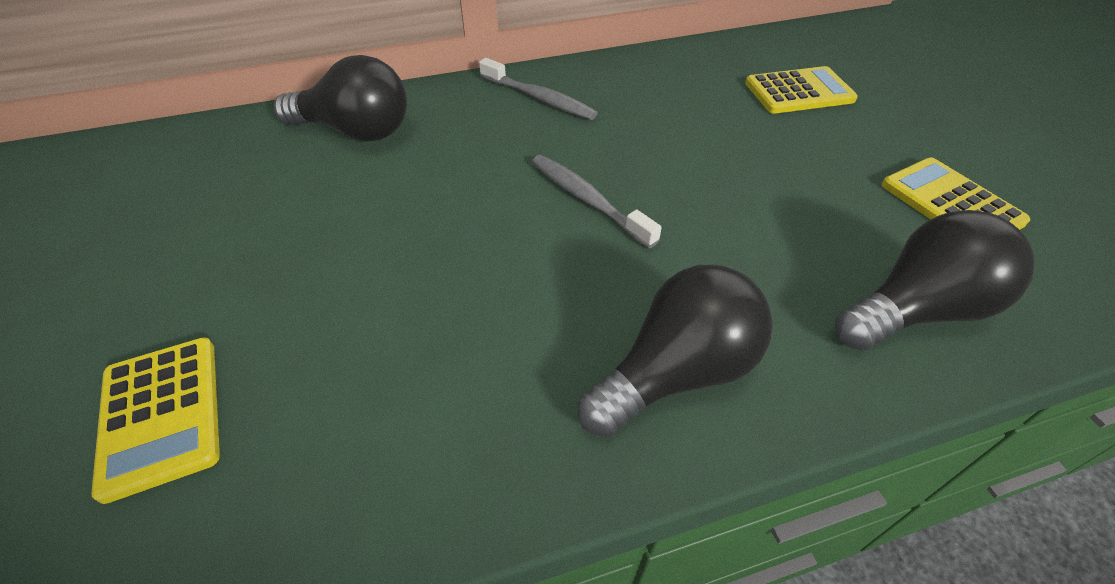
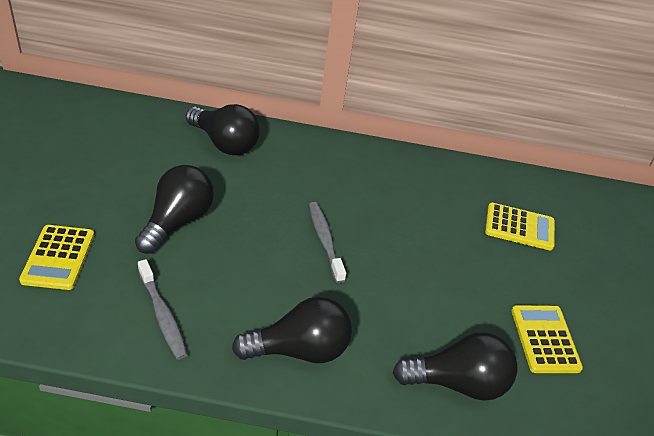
camera: 20 degrees right, 5 degrees down
grey toothbrush [479,58,598,120] -> grey toothbrush moved to [138,259,187,360]
none -> black light bulb [135,165,214,254]

